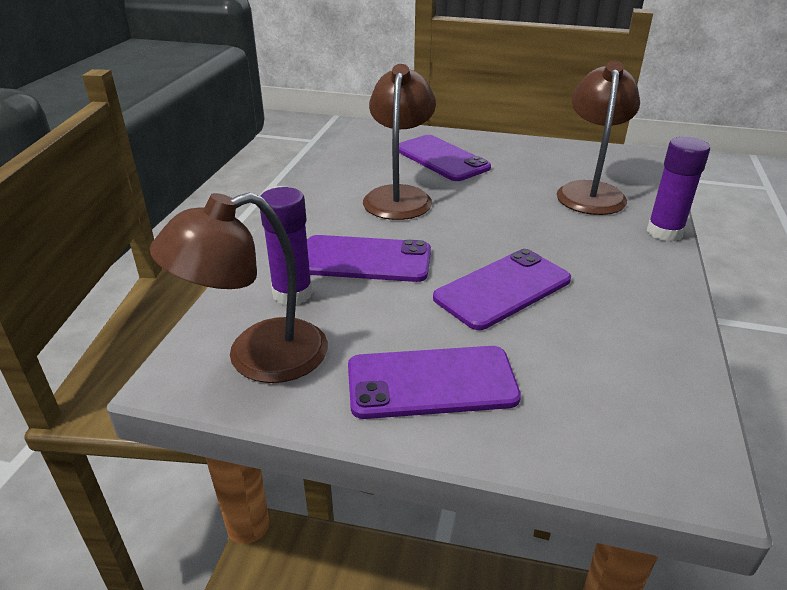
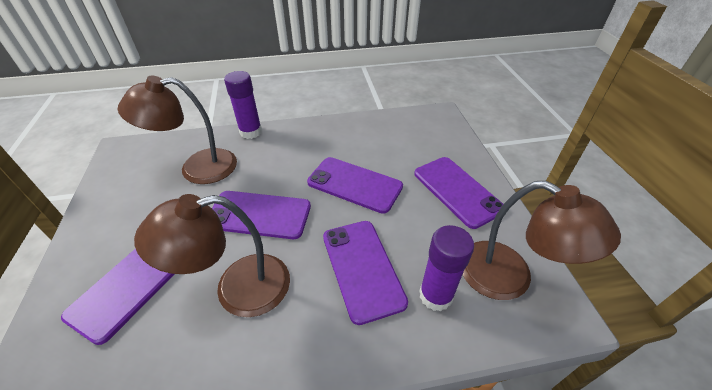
camera: 115 degrees left, 10 degrees up
none -> purple phone [212,191,311,239]

